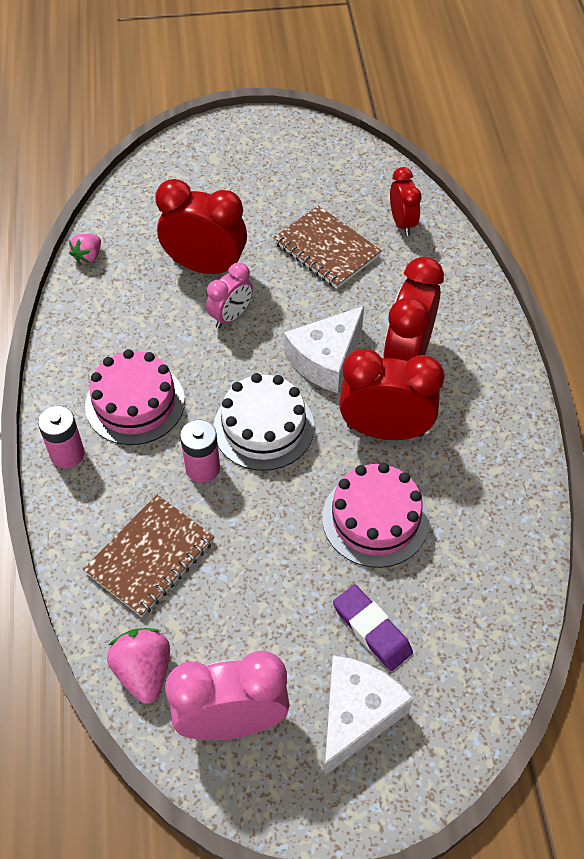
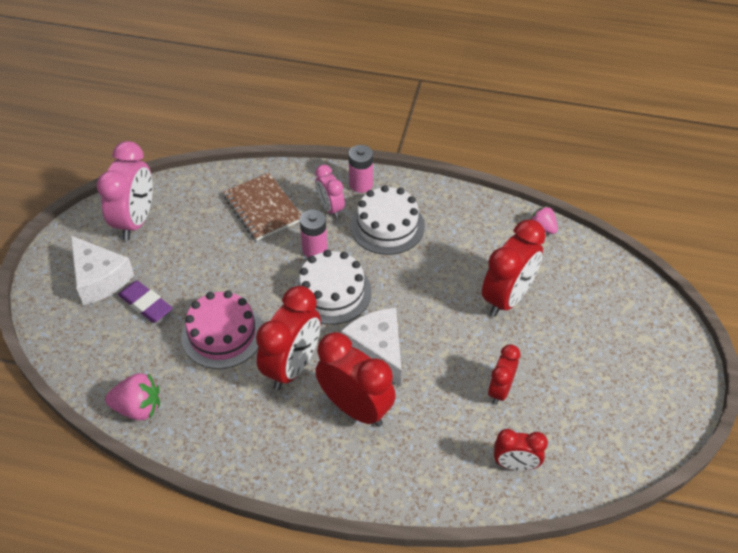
camera: 110 degrees right, 5 degrees down
pink cake [85,349,185,445] -> white cake [351,185,425,255]
pink strawberry [107,628,170,704] -> pink strawberry moved to [105,373,160,420]
pink clock [206,263,253,328] -> pink clock moved to [315,165,345,218]
brown notebook [273,205,382,289] -> red clock [488,344,520,405]
purple eraser [333,584,413,671] -> purple eraser turned 60 degrees clockwise [118,280,173,323]

